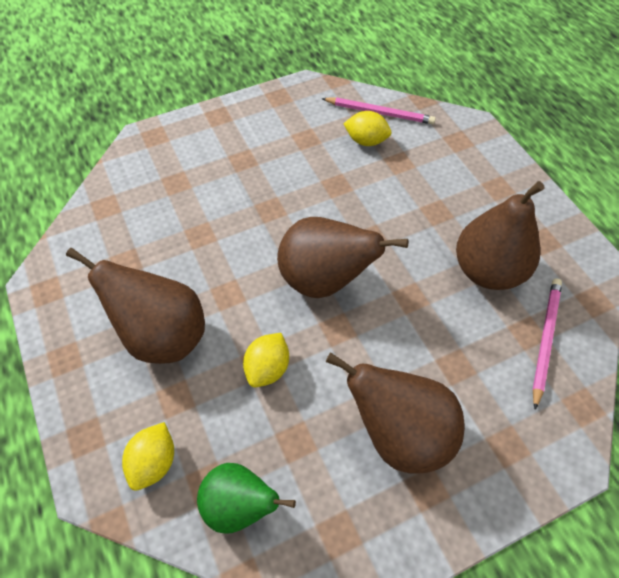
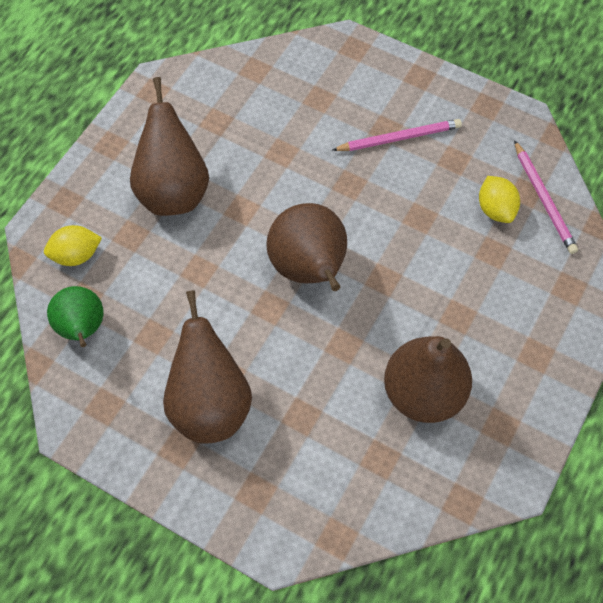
camera: 55 degrees right, 5 degrees up
yellow lemon [243,333,289,387] -> none
pink pencil [532,278,562,410] -> pink pencil moved to [332,119,462,151]

